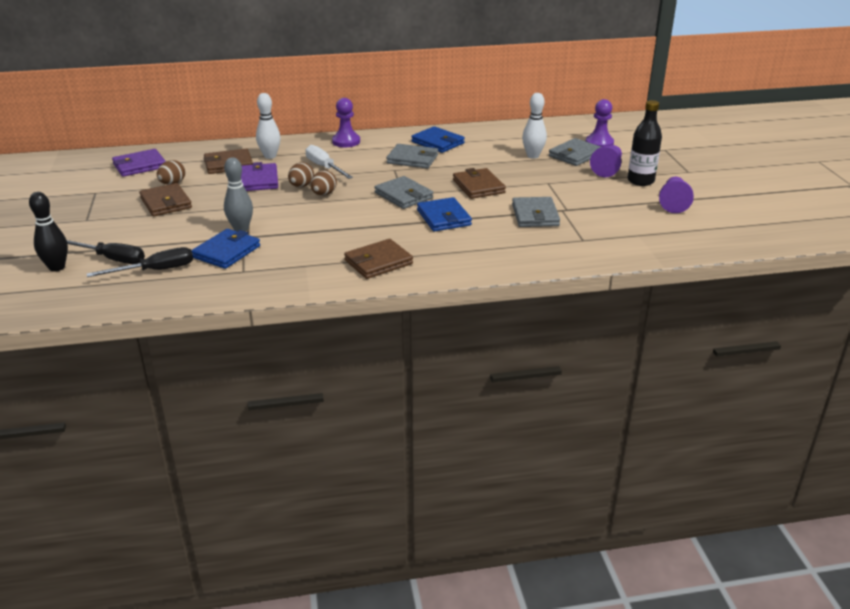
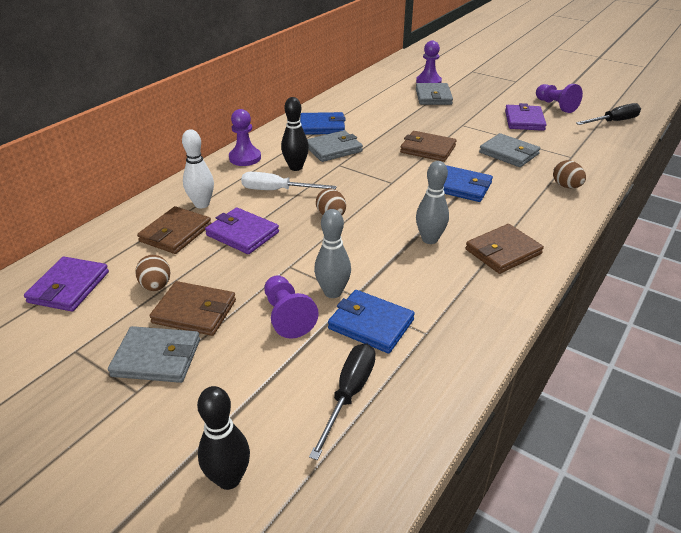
camera: 45 degrees left, 5 degrees up
black screwdriver [67,240,145,264] -> black screwdriver moved to [576,103,641,125]
blue wallet [192,229,260,269] -> blue wallet turned 45 degrees counterclockwise [328,290,415,353]
brown egg [288,162,314,187] -> brown egg moved to [553,160,586,188]
brown wallet [344,239,413,279] -> brown wallet turned 45 degrees clockwise [466,224,544,274]
grey wallet [374,176,433,209] -> grey wallet moved to [108,326,200,383]
white bowling pin [522,93,547,159] -> none
purple pawn [590,145,622,177] -> purple pawn moved to [264,275,319,339]
black bottle [628,100,662,186] -> none
none -> black bowling pin [281,97,309,171]
none -> grey bowling pin [416,161,449,244]
none -> purple wallet [505,103,547,131]

